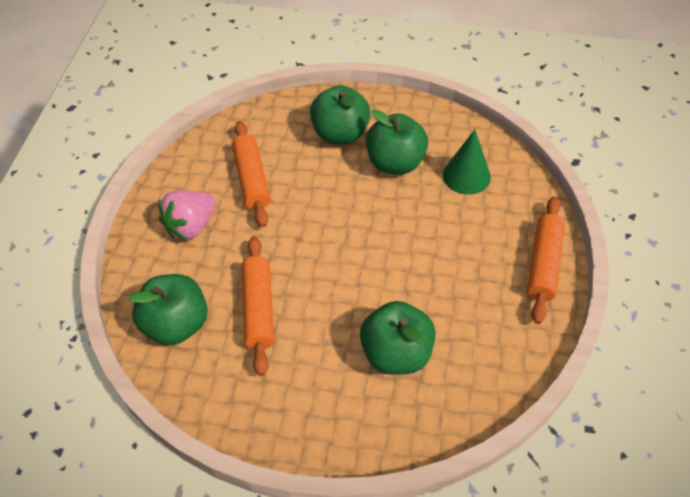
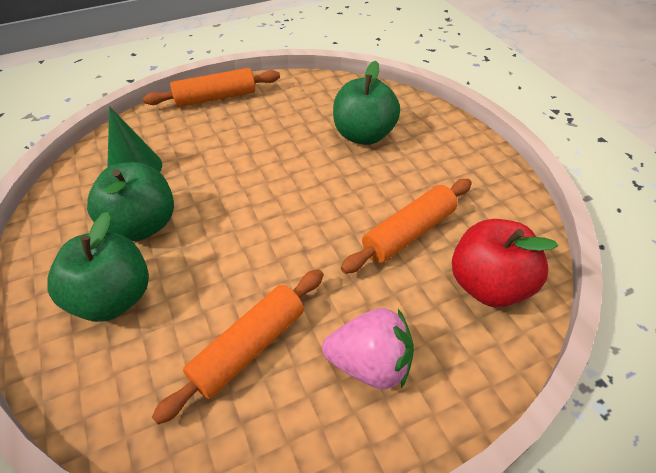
camera: 125 degrees left, 5 degrees down
green apple [128,274,208,345] -> red apple [452,219,558,307]

